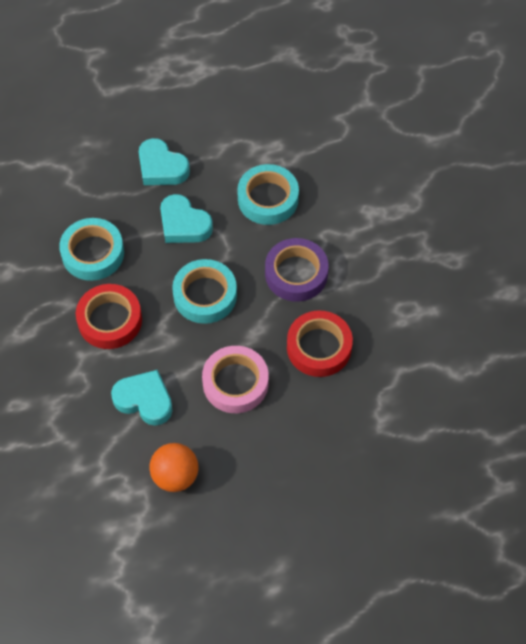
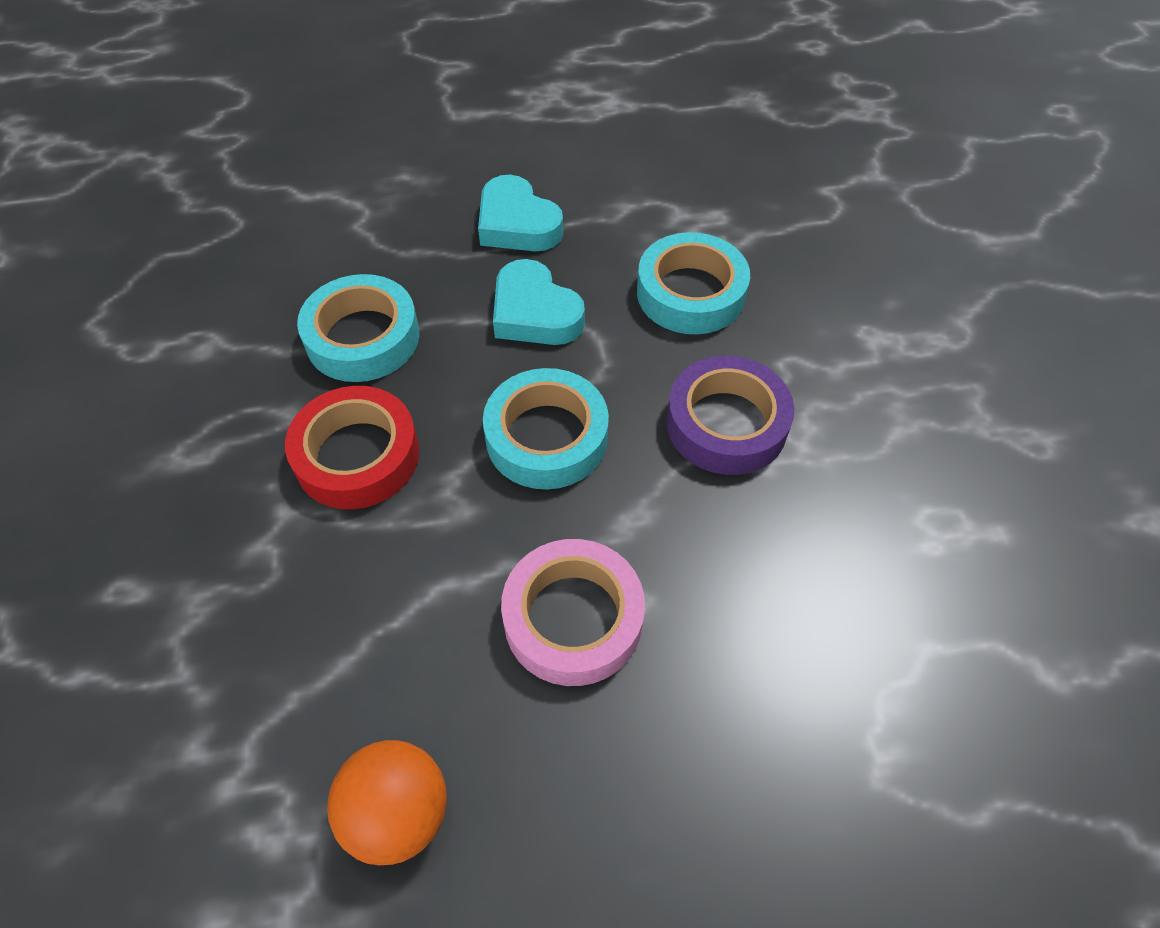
camera: 10 degrees right, 5 degrees down
turquoise heart [111,370,173,426] -> none
red tape [287,310,353,377] -> none

